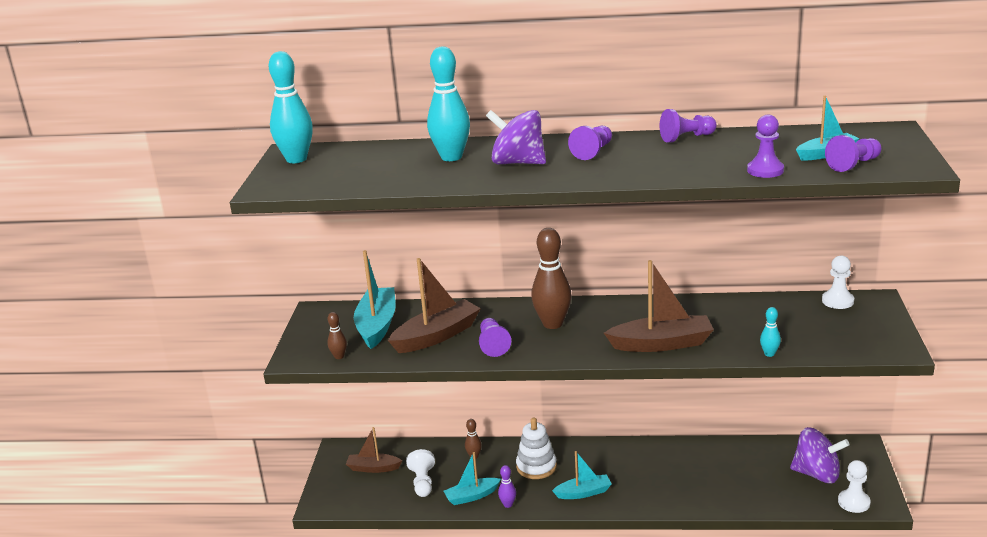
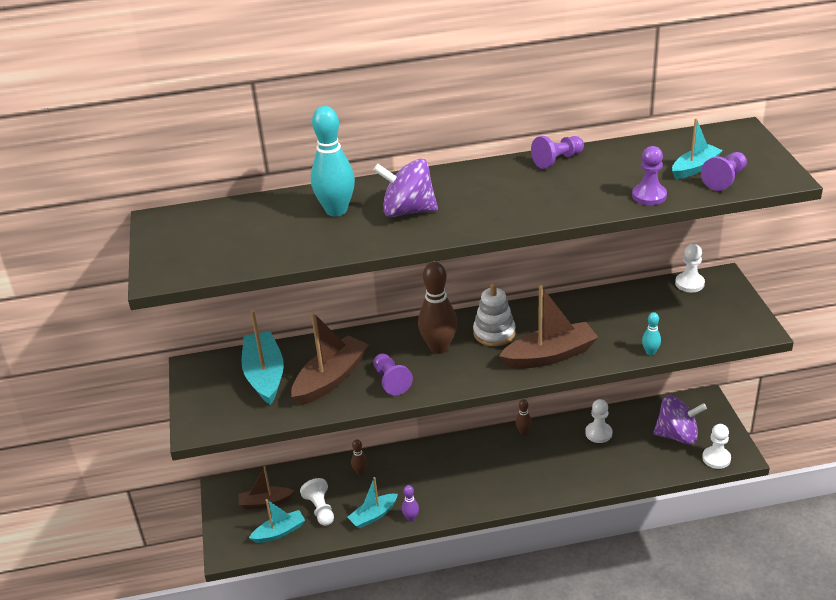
camera: 15 degrees left, 10 degrees up
turquoise bowling pin [269,51,313,163] -> none
brown bowling pin [327,312,347,359] -> brown bowling pin moved to [516,399,532,435]
white stacking toy [516,417,557,479] -> white stacking toy moved to [473,283,516,346]
turquoise boat [552,451,611,499] -> turquoise boat moved to [249,499,305,543]
purple pawn [568,126,612,160] -> none
none -> white pawn [585,399,612,443]

